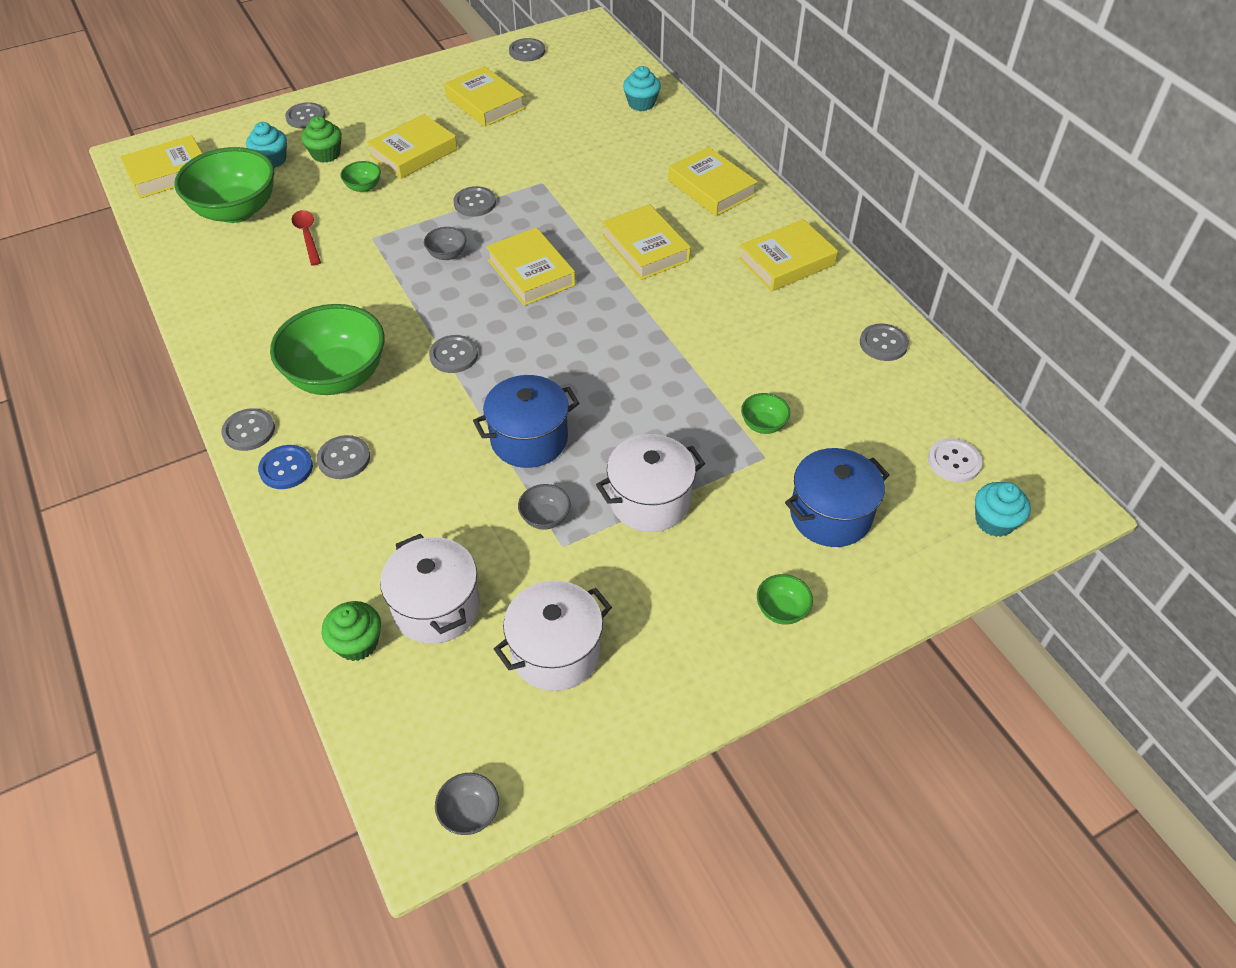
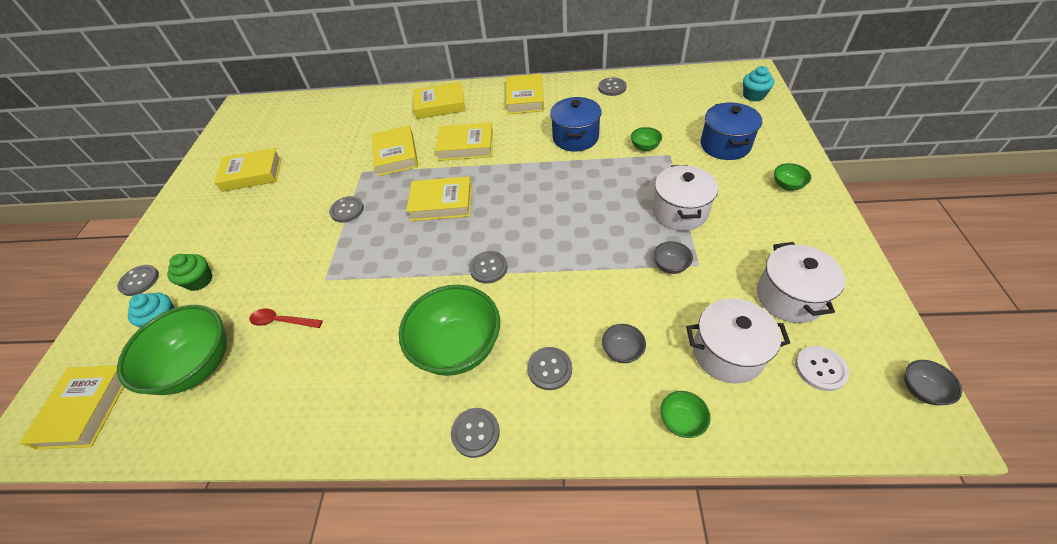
camera: 55 degrees left, 0 degrees up
blue button [258,445,313,489] -> none
green cupcake [322,601,381,661] -> none
green bowl [340,161,381,193] -> green bowl moved to [660,391,711,438]
yellow book [367,114,457,179] -> yellow book moved to [372,126,418,176]
grey bowl [424,227,466,260] -> grey bowl moved to [602,324,646,363]
blue pot [473,375,580,468] -> blue pot moved to [550,97,602,152]
grey button [509,38,545,61] -> none
turquoise cupcake [623,66,661,111] -> none
white button [928,438,982,482] -> white button moved to [795,346,849,391]

